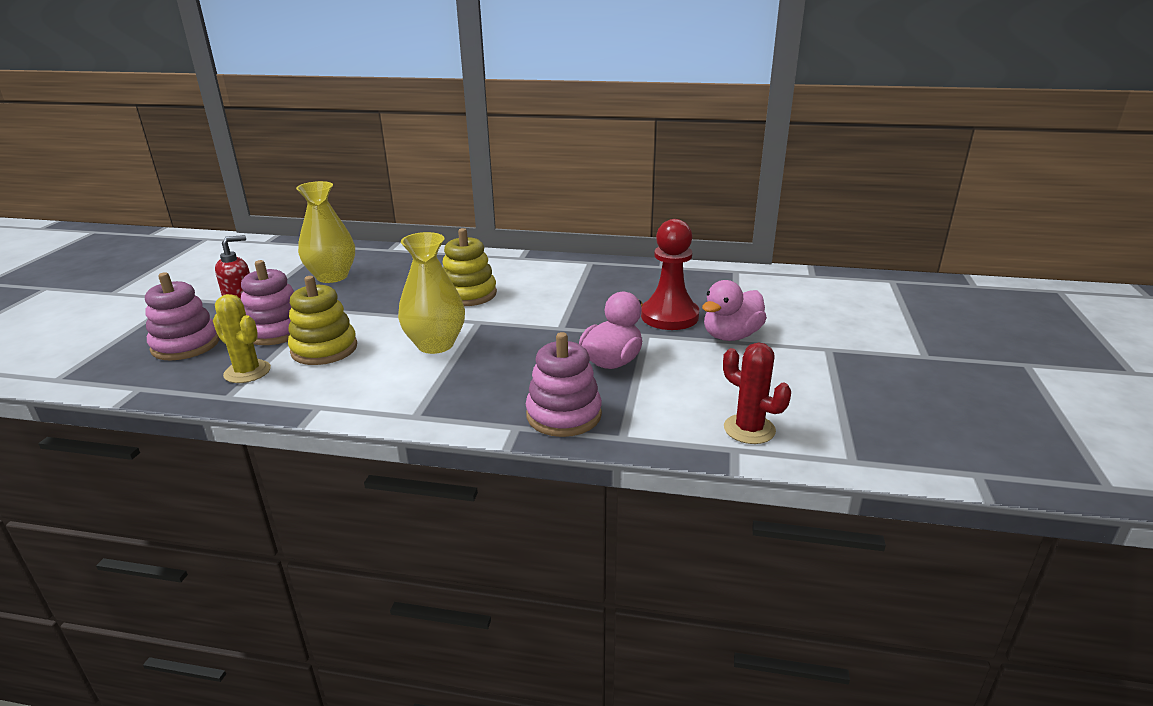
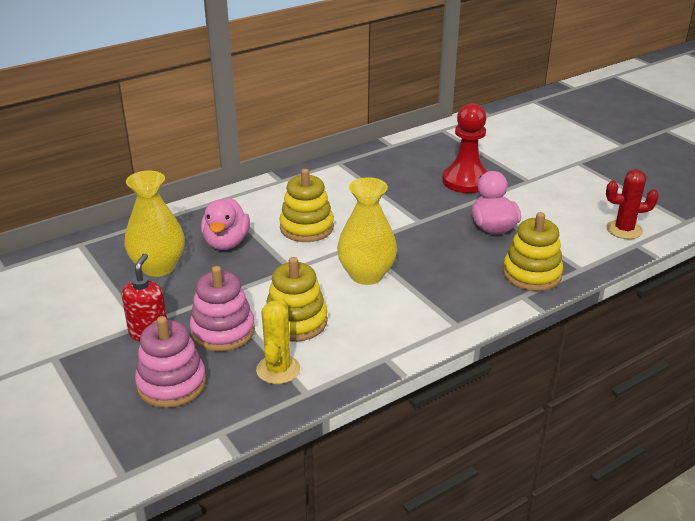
camera: 45 degrees left, 5 degrees up
yellow cactus [213,294,271,383] -> yellow cactus turned 75 degrees counterclockwise [256,298,300,384]
pink stacking toy [526,332,602,437] -> yellow stacking toy [503,212,563,291]
pink duck [702,280,767,341] -> pink duck moved to [201,198,250,250]

